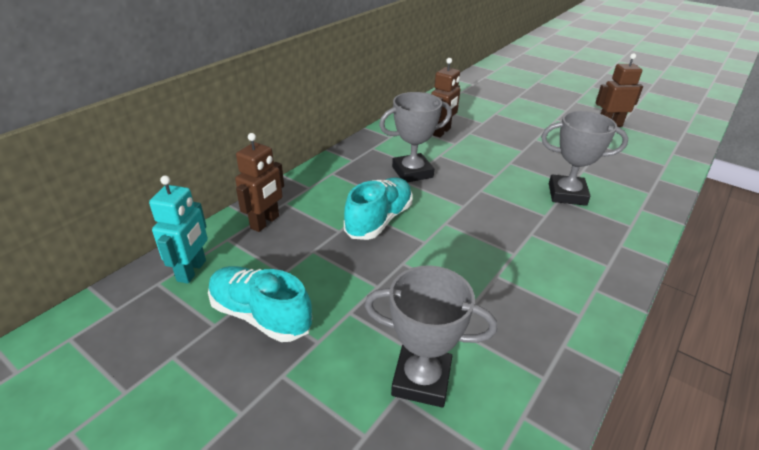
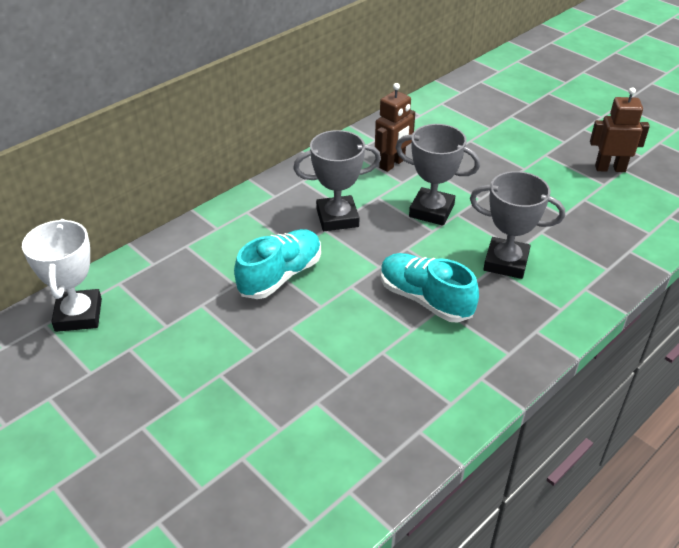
camera: 10 degrees right, 5 degrees up
turquoise robot [149,176,208,284] -> white trophy [22,219,102,332]
turquoise shoe [208,266,312,342] -> turquoise shoe moved to [381,253,479,323]
brown robot [235,133,284,232] -> none
grey trophy [364,265,497,408] -> grey trophy moved to [396,124,480,226]

